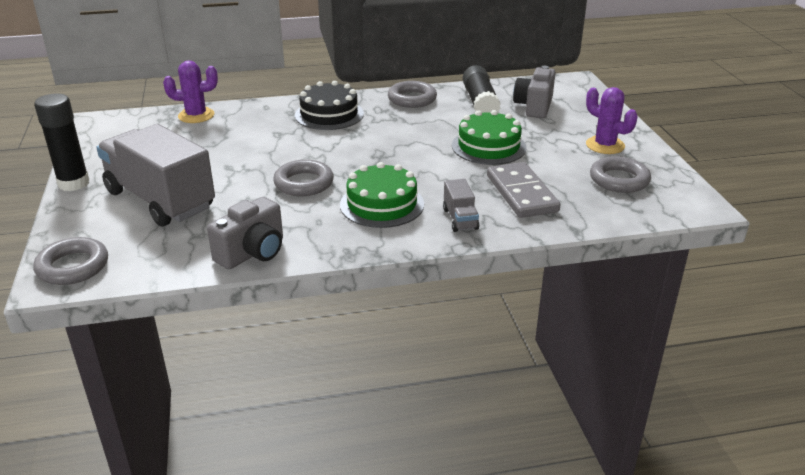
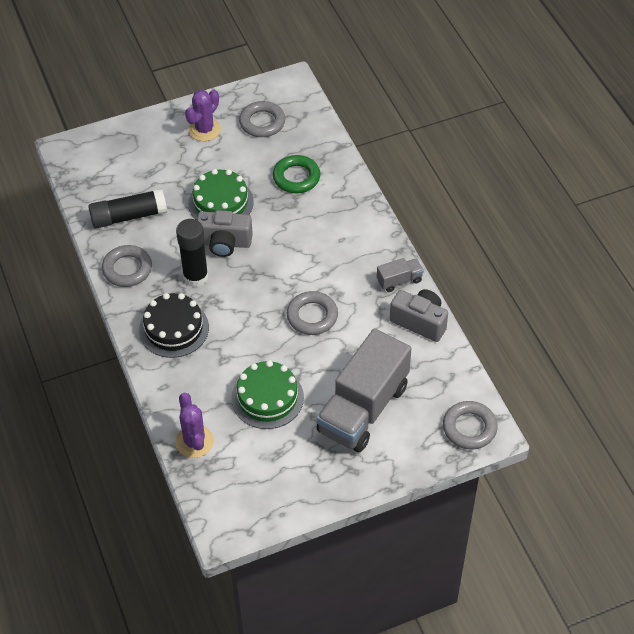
camera: 100 degrees left, 20 degrees up
black glue stick [34,94,90,191] -> black glue stick moved to [176,219,208,287]
green cake [340,162,424,228] -> green cake moved to [231,360,304,429]
grey truck [443,179,479,232] -> grey truck moved to [377,258,424,292]
grey domino [487,162,560,218] -> green ring [273,155,320,193]
grey camera [513,66,556,118] -> grey camera moved to [197,210,253,257]

